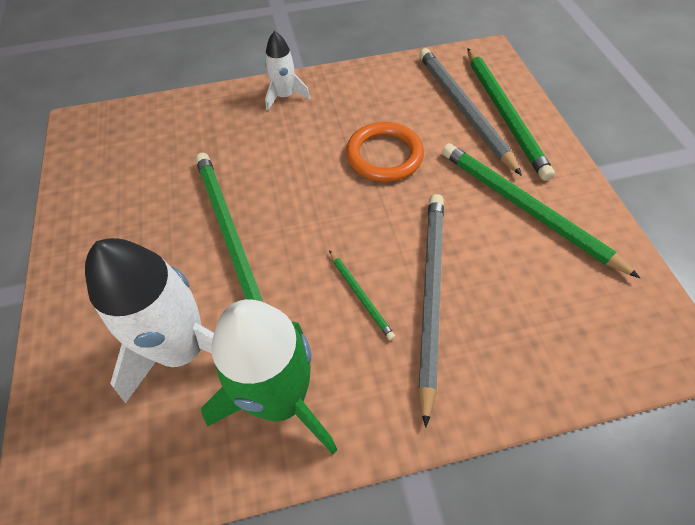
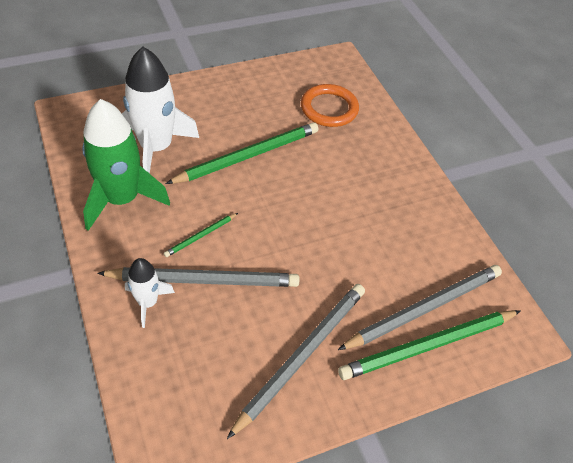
camera: 75 degrees right, 5 degrees down
white rocket [265,31,310,111] -> white rocket moved to [125,258,175,328]
orange ring [346,122,424,182] -> orange ring moved to [301,84,359,127]
green pencil [442,143,640,278] -> grey pencil [227,284,365,439]

